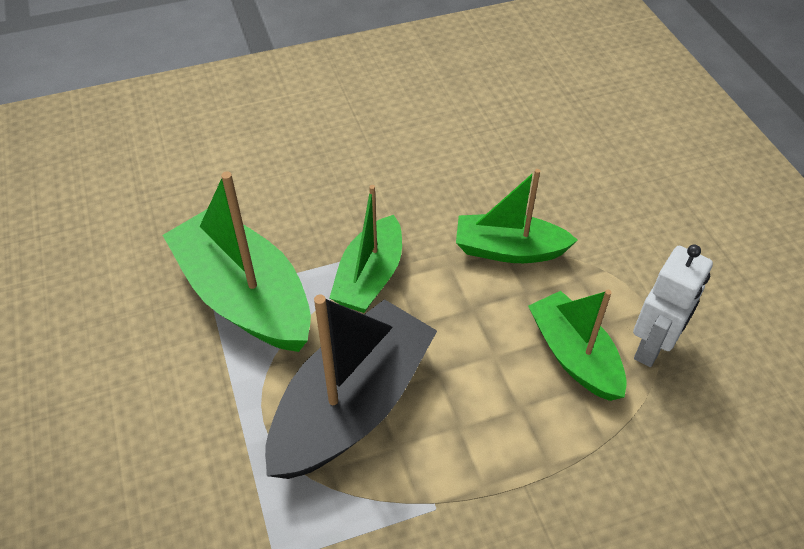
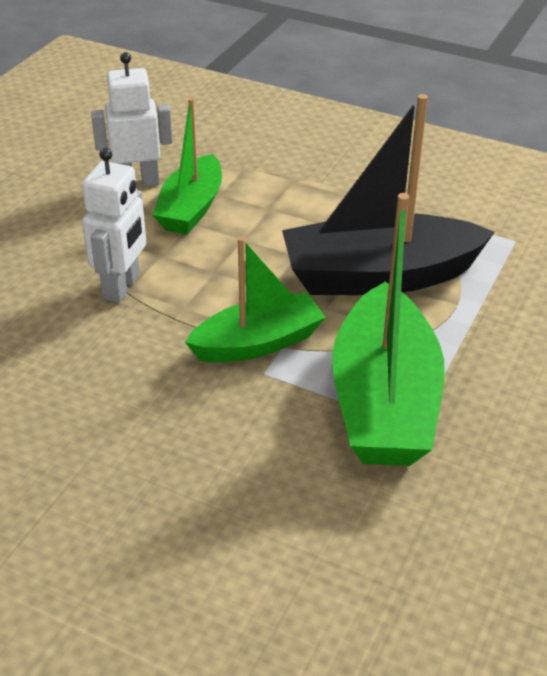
camera: 135 degrees left, 10 degrees down
green boat [456,169,578,263] -> white robot [82,148,146,303]

